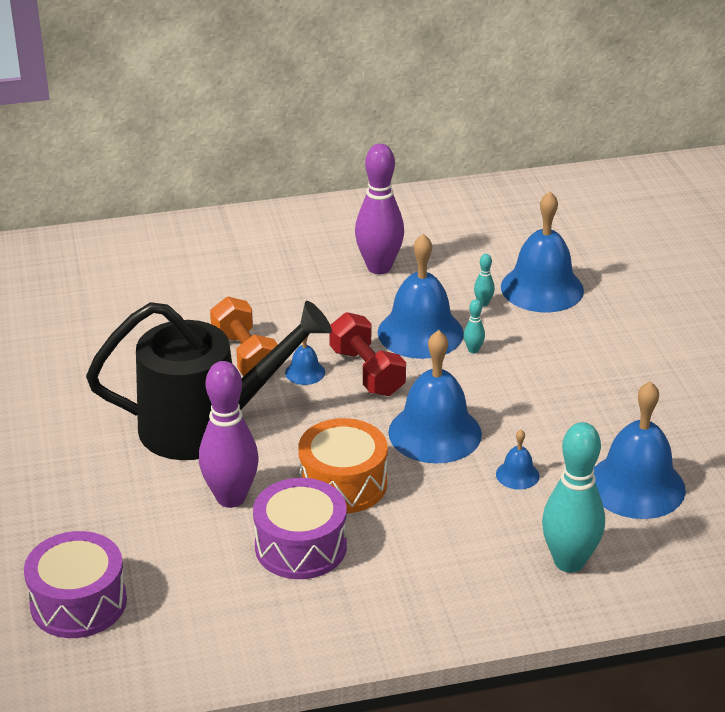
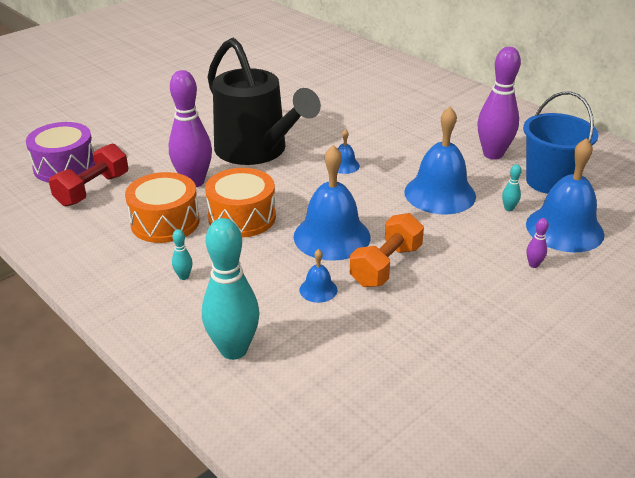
camera: 60 degrees right, 0 degrees up
orange dumbbell [210,297,278,376] -> orange dumbbell moved to [350,213,424,287]
purple drum [253,478,347,579] -> orange drum [125,172,200,243]
red dumbbell [329,312,406,396] -> red dumbbell moved to [49,144,128,207]
turquoise bowling pin [464,299,485,354] -> turquoise bowling pin moved to [172,229,193,280]
blue bell [594,381,686,519] -> none
none -> blue bucket [523,92,599,194]
none -> purple bowling pin [526,218,549,268]

